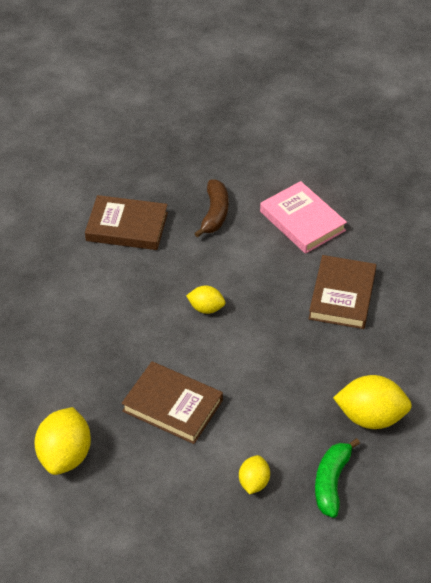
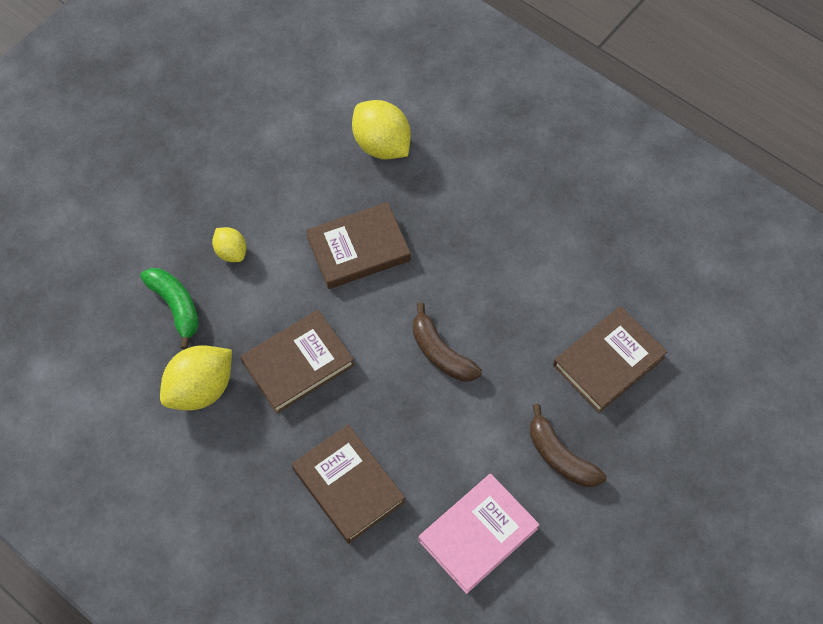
camera: 130 degrees right, 15 degrees up
yellow lemon [186,285,225,314] -> brown banana [413,303,482,382]
pink book [260,181,347,254] -> pink book turned 45 degrees counterclockwise [419,474,540,594]
none -> brown book [240,310,355,414]

